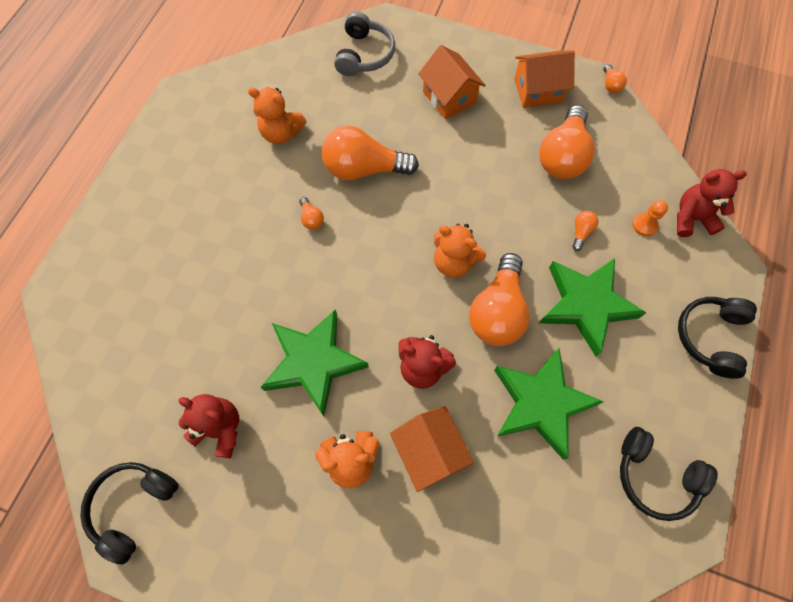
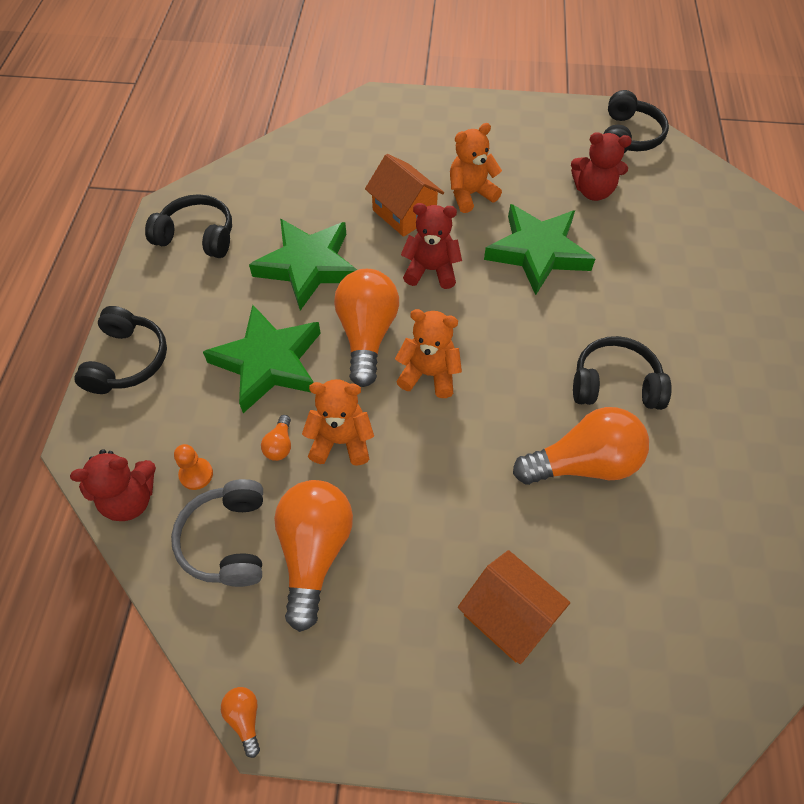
camera: 165 degrees right, 10 degrees down
orange teddy bear [248,87,307,144] -> orange teddy bear moved to [302,379,374,466]
orange light bulb [299,197,324,230] -> black headphones [573,336,672,410]
grey headphones [334,11,395,76] -> grey headphones moved to [171,479,263,587]
orange house [514,50,575,108] -> none

